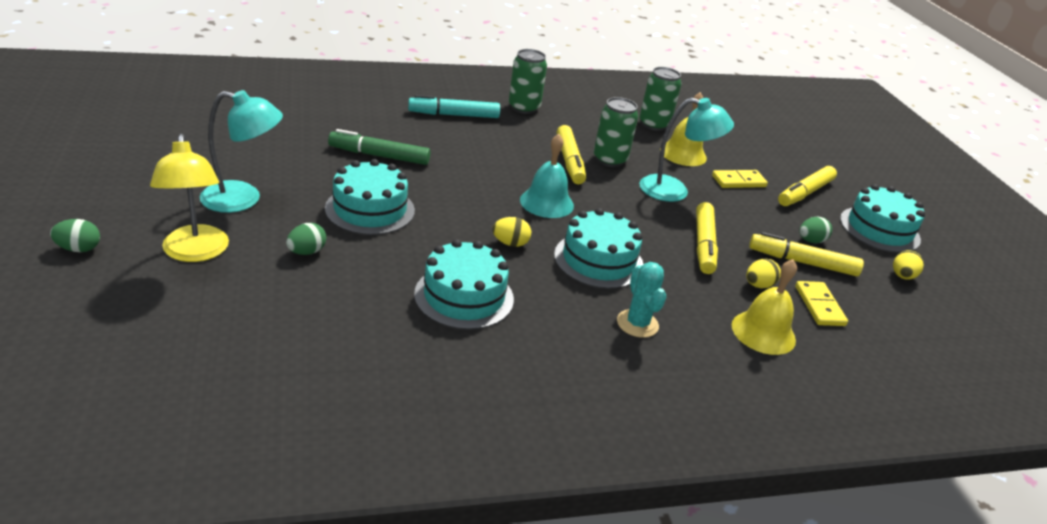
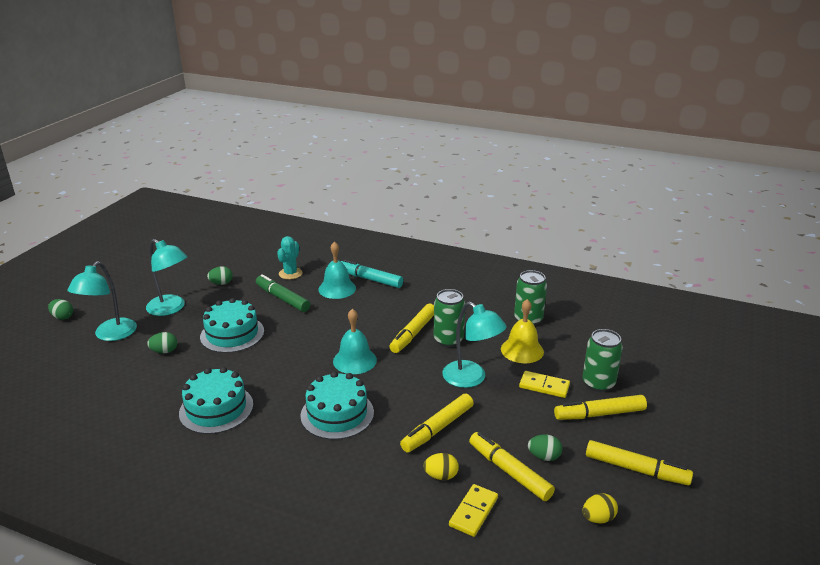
camera: 40 degrees right, 5 degrees down
yellow lamp [150,134,229,262] -> turquoise lamp [67,261,137,341]
yellow egg [492,217,531,247] -> none
green can [509,49,547,114] -> green can moved to [583,329,623,392]
turquoise cactus [617,262,666,338] -> turquoise cactus moved to [277,236,303,280]
yellow bell [732,259,797,355] -> none
turquoise cake [840,184,925,253] -> yellow marker [586,440,693,486]
none -> green egg [207,266,233,285]
none -> turquoise bell [318,241,356,299]

